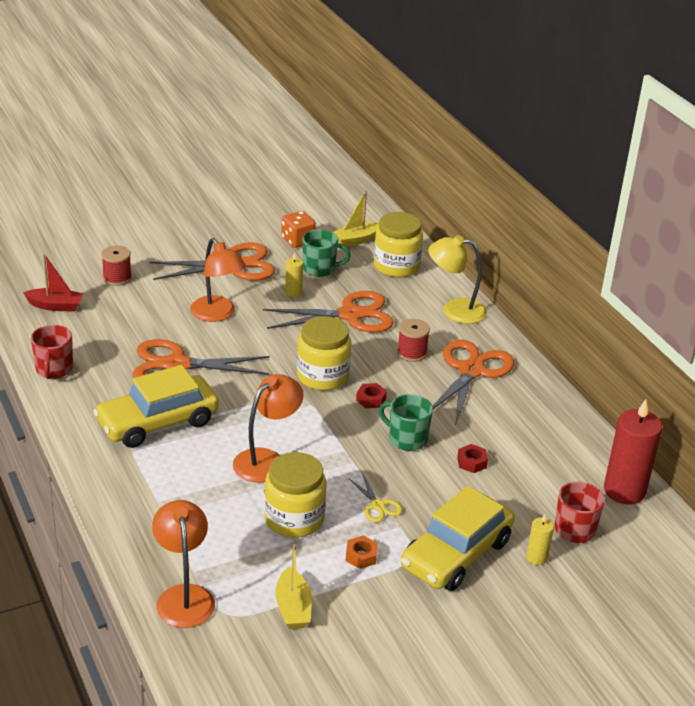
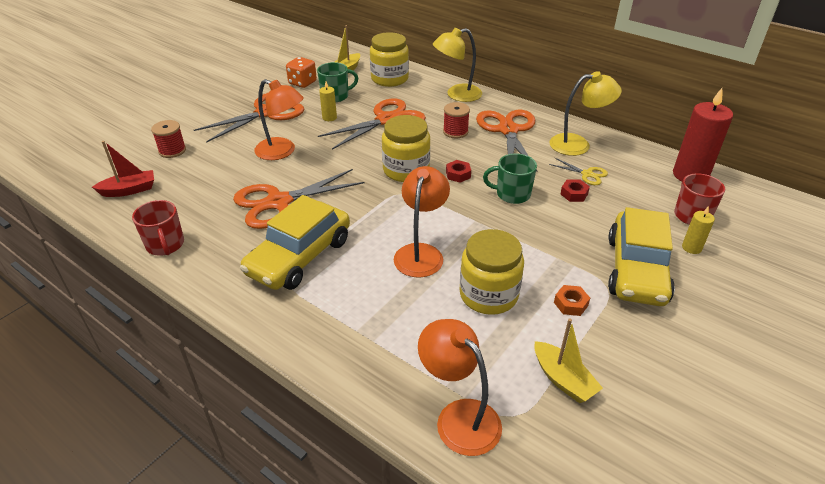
camera: 25 degrees left, 5 degrees up
yellow scissors [348,473,403,523] -> yellow scissors moved to [549,158,608,185]
none -> yellow lamp [549,71,622,156]

